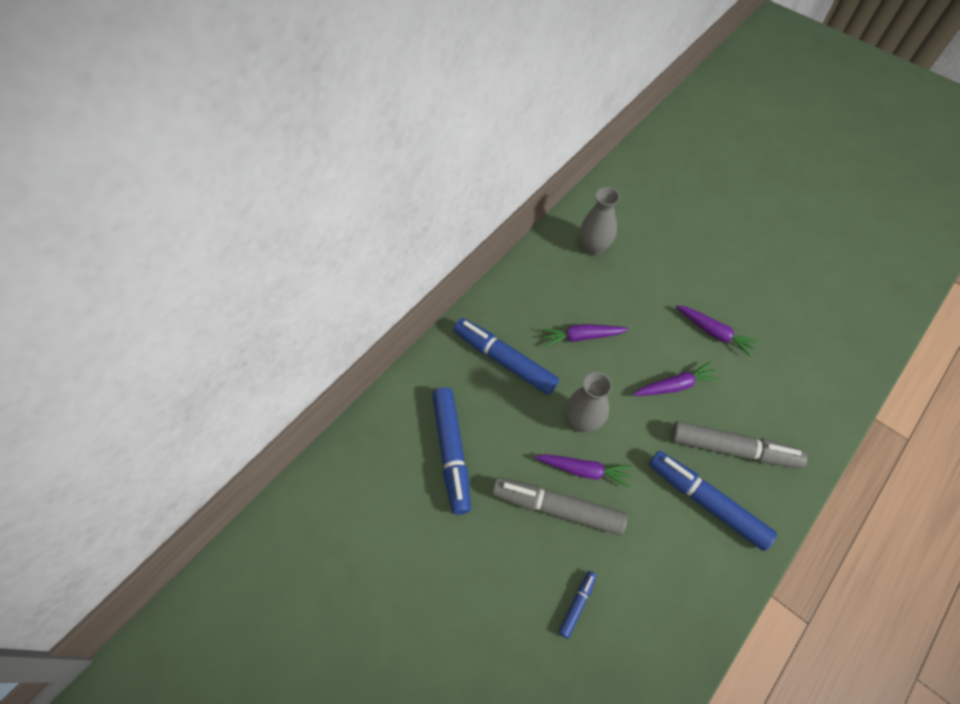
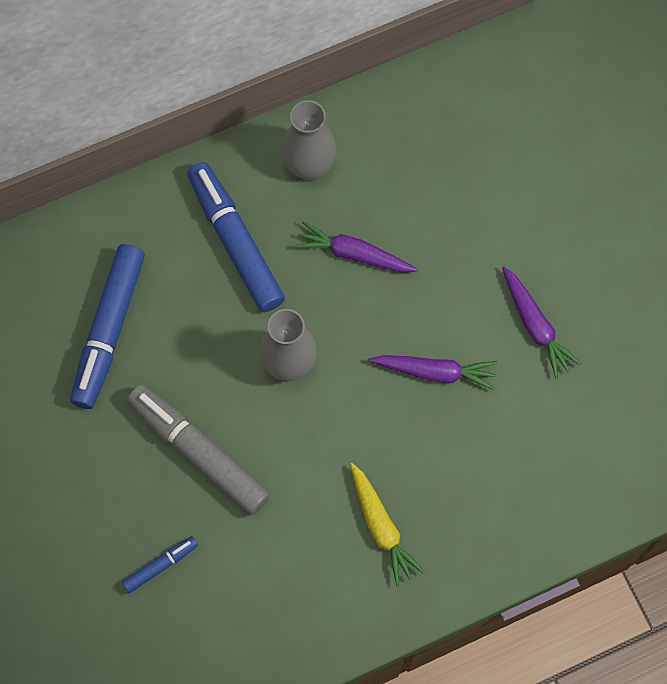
camera: 25 degrees right, 10 degrees up
purple carrot [534,454,632,487] -> none
grey vase [580,187,620,256] -> grey vase moved to [281,100,337,181]
blue marker [649,451,777,551] -> yellow carrot [350,463,425,586]
grey marker [671,421,807,469] -> none

